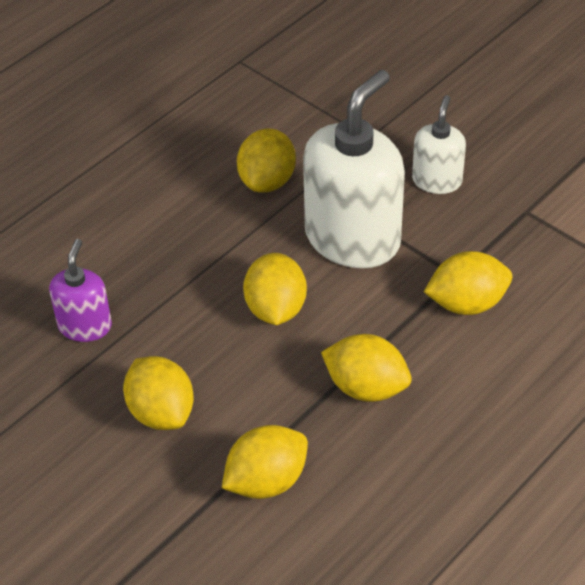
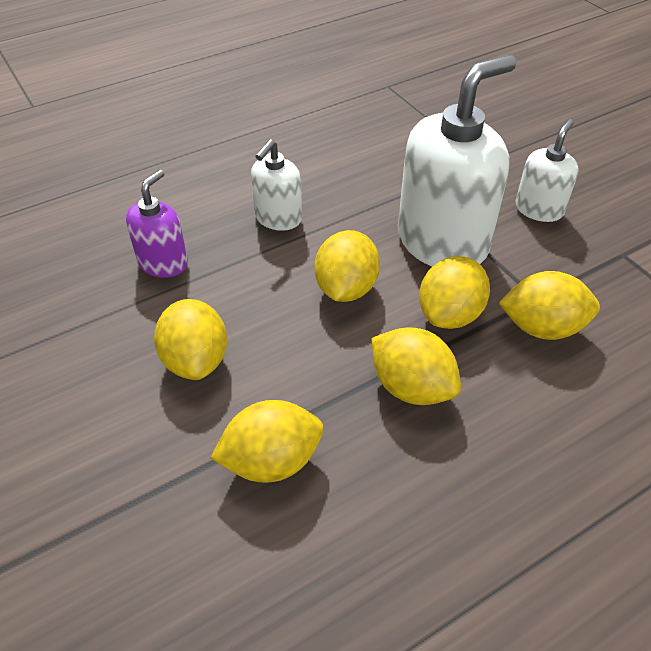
camera: 15 degrees right, 0 degrees up
yellow lemon [237,128,296,193] -> yellow lemon moved to [419,256,490,329]
none -> white soap dispenser [251,139,302,231]

